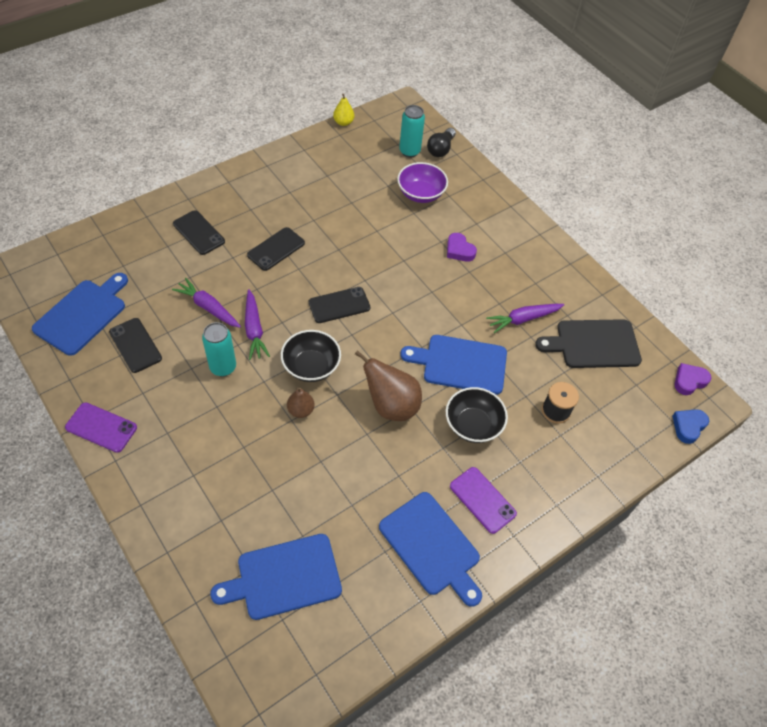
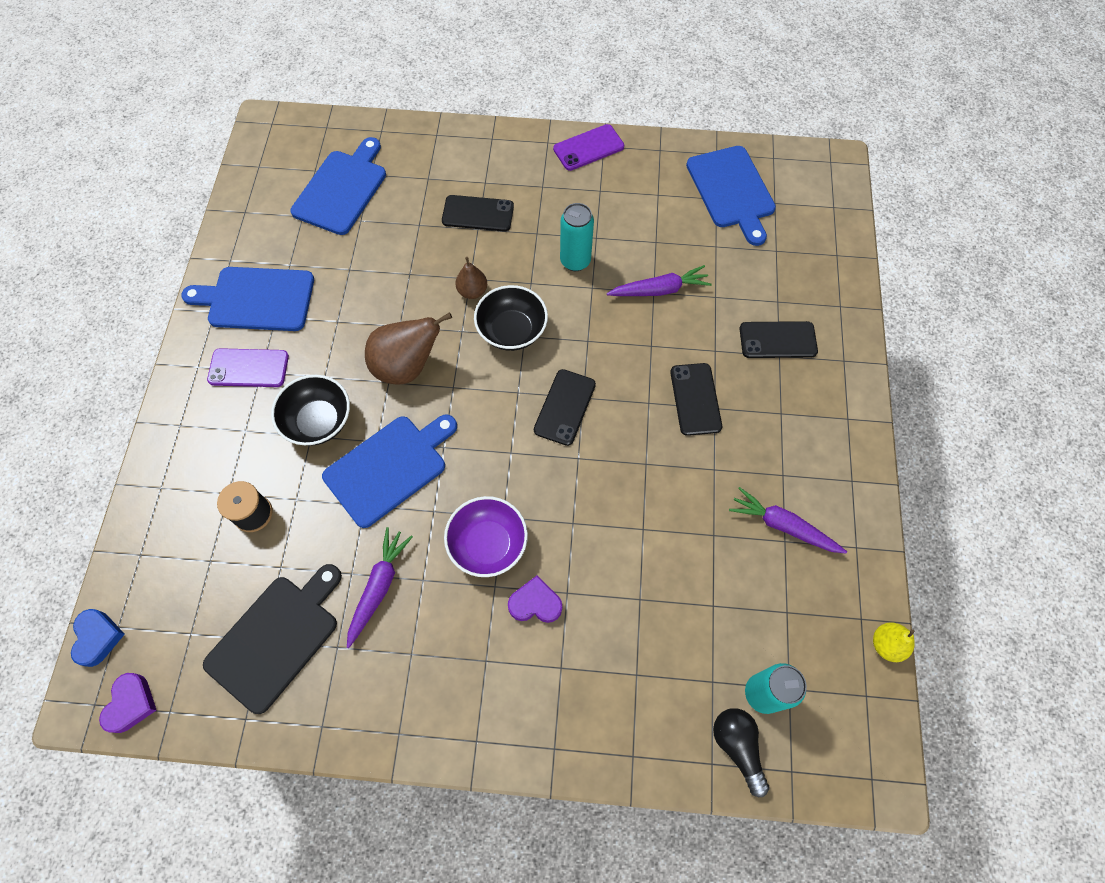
camera: 135 degrees right, 10 degrees up
black phone [109,318,162,373] -> black phone moved to [442,195,514,232]
purple carrot [245,289,270,360] -> purple carrot moved to [729,487,847,553]
purple bowl [397,162,448,203] -> purple bowl moved to [444,496,528,577]

